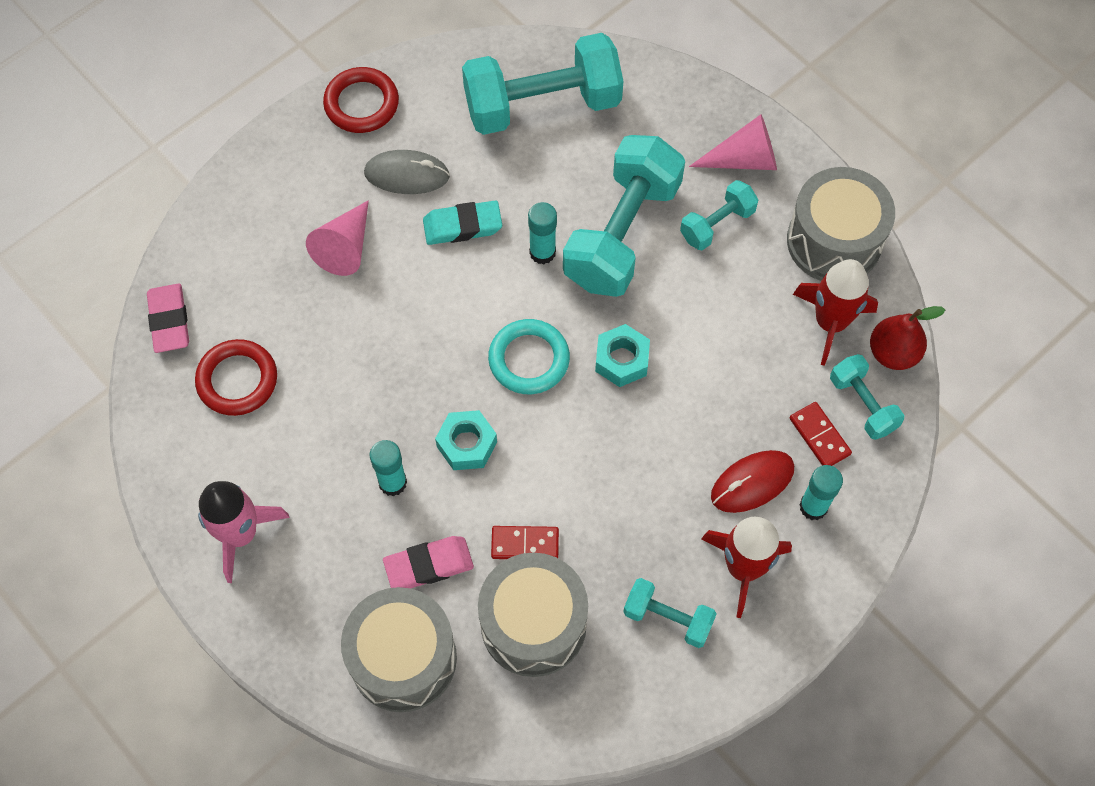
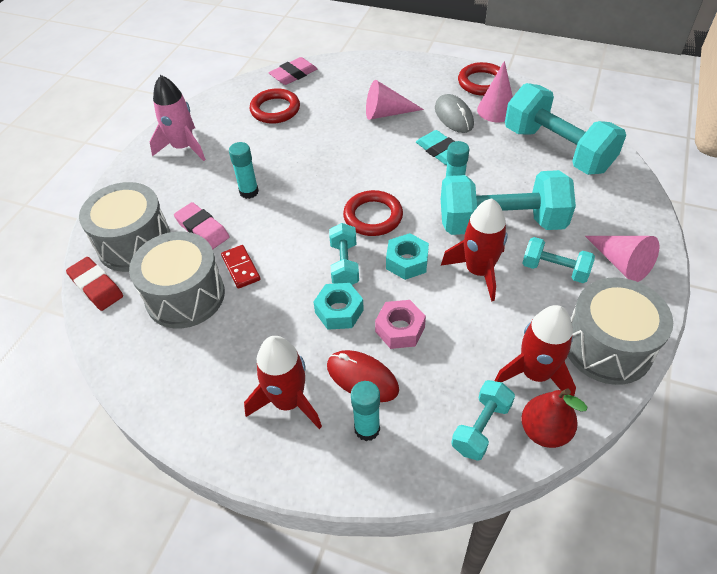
camera: 65 degrees right, 15 degrees down
turquoise nut [435,410,497,470] -> turquoise nut moved to [313,283,364,330]
turquoise ring [488,319,570,394] -> red ring [343,190,403,236]
turquoise dumbbell [623,578,717,648] -> turquoise dumbbell moved to [329,223,359,285]
red domino [790,402,852,466] -> none
none -> red eraser [66,257,123,311]
none -> pink nut [375,300,426,349]
none -> red rocket [441,198,508,302]
none -> pink cone [477,61,513,122]

